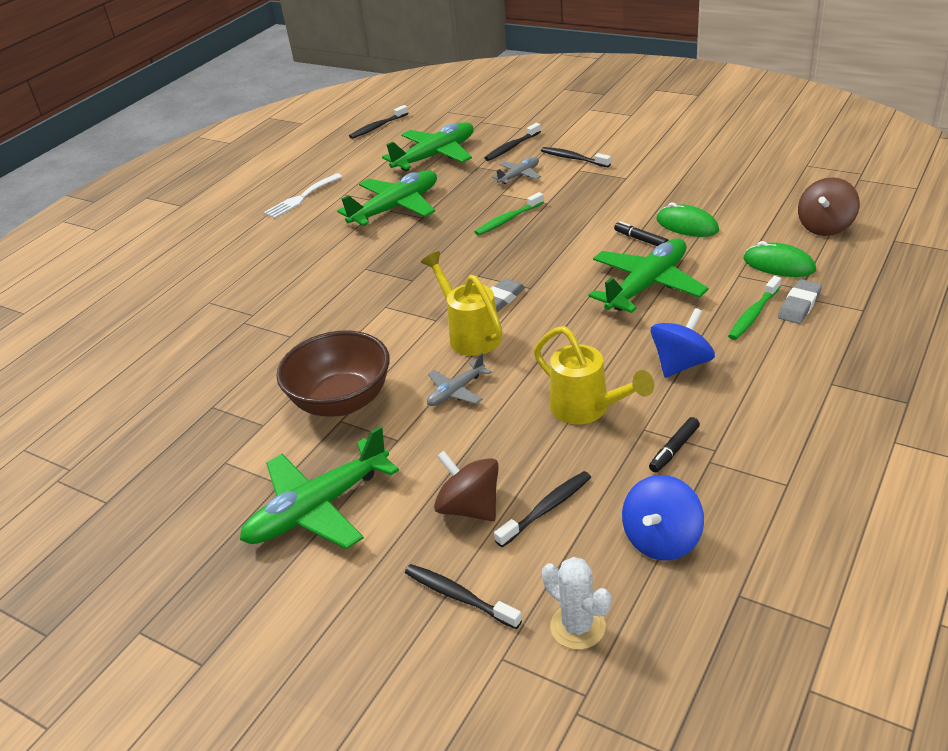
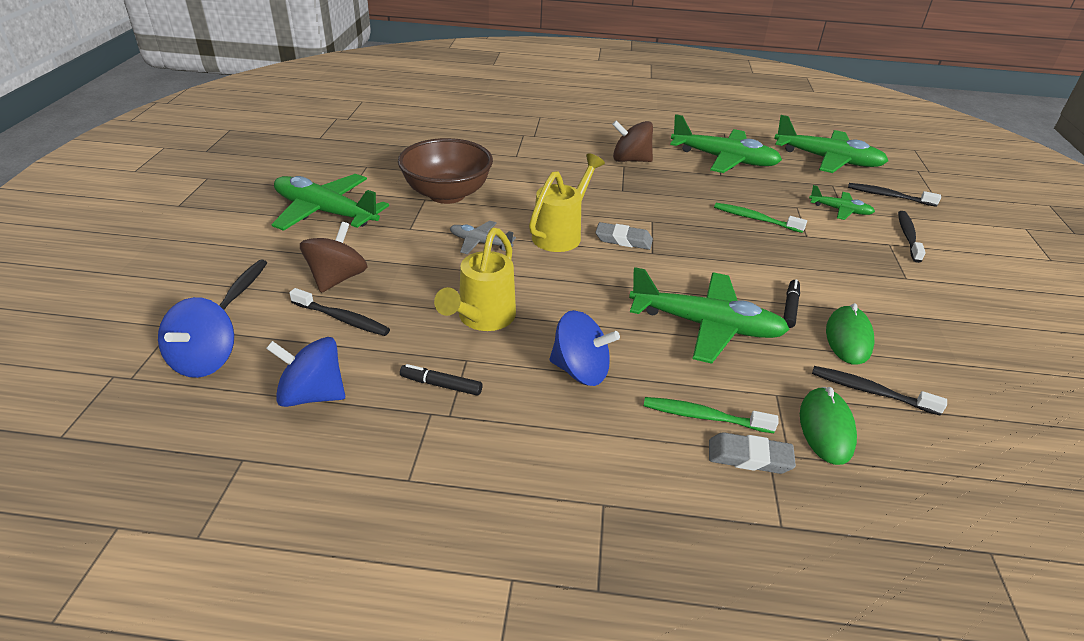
camera: 60 degrees right, 0 degrees up
white fork [264,173,342,218] -> none
black toothbrush [349,105,408,139] -> black toothbrush moved to [812,366,947,416]
grey plane [492,157,541,184] -> green plane [809,185,875,220]
white cactus [542,557,611,650] -> blue spinning top [158,297,234,378]
brown spinning top [798,177,860,236] -> brown spinning top moved to [612,120,653,162]

